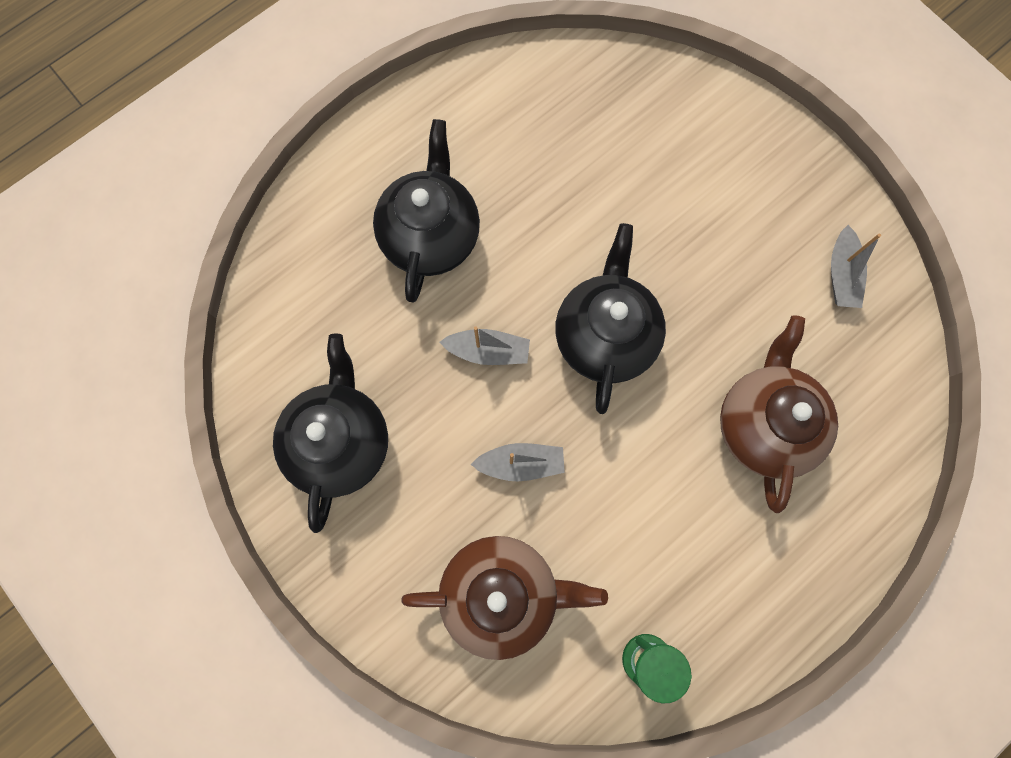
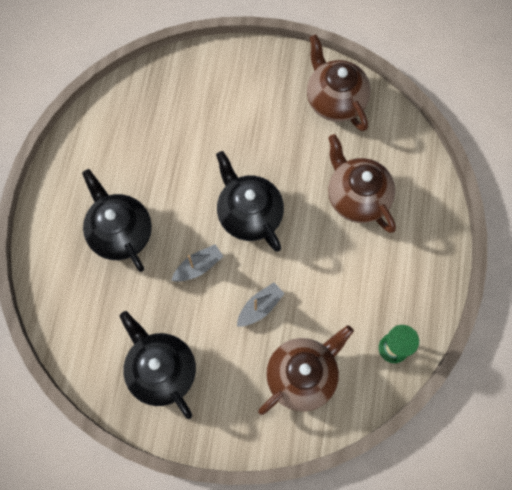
camera: 40 degrees left, 5 degrees down
grey boat [831,225,881,308] -> brown teapot [307,35,370,131]

